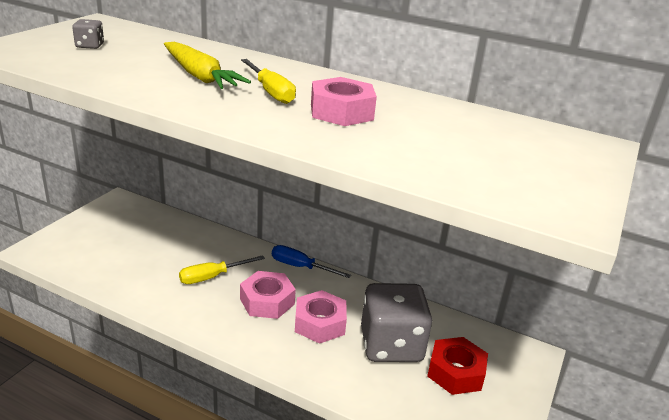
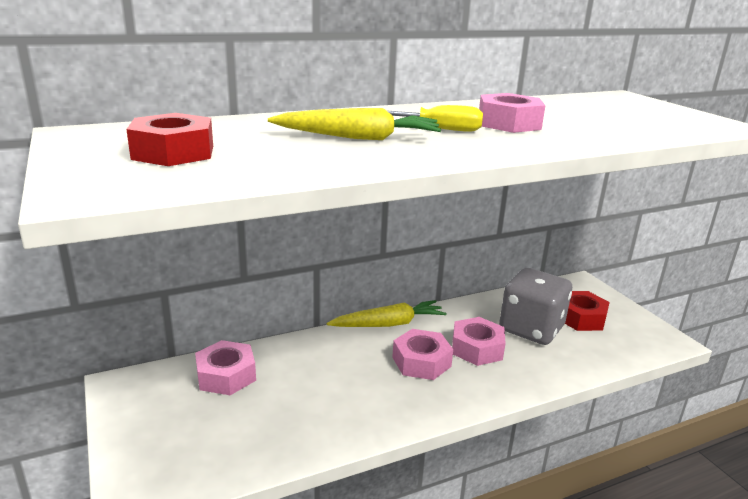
camera: 50 degrees left, 5 degrees down
grey dice [72,19,104,49] -> red nut [126,113,213,166]
yellow screwdriver [179,255,265,284] -> none
blue screwdriver [272,245,351,278] -> yellow carrot [327,300,447,327]
none -> pink nut [195,340,256,395]

